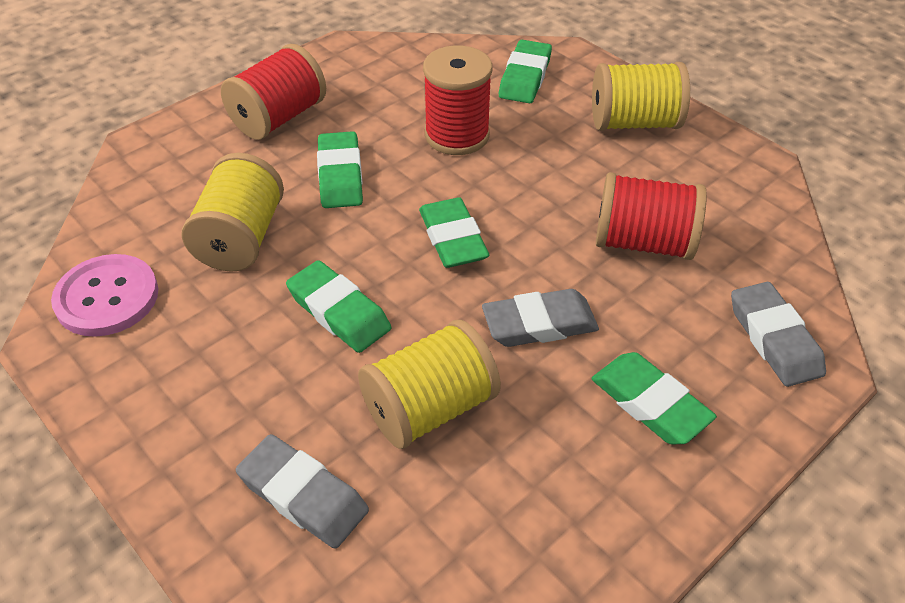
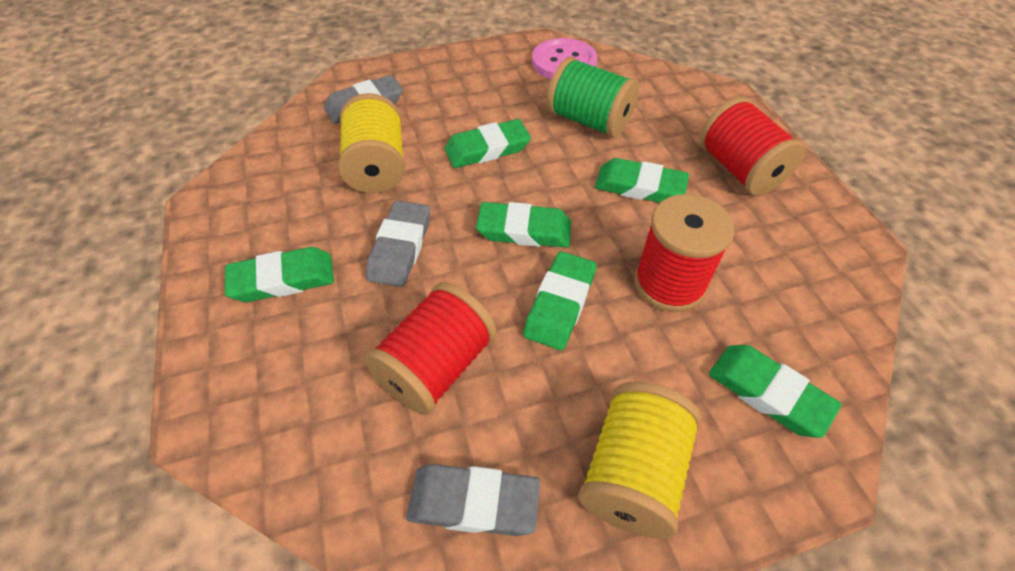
camera: 115 degrees right, 5 degrees up
yellow spool [182,153,284,272] -> green spool [547,57,639,138]
grey eraser [731,282,826,387] -> grey eraser moved to [406,464,540,536]
none -> green eraser [523,251,597,350]

